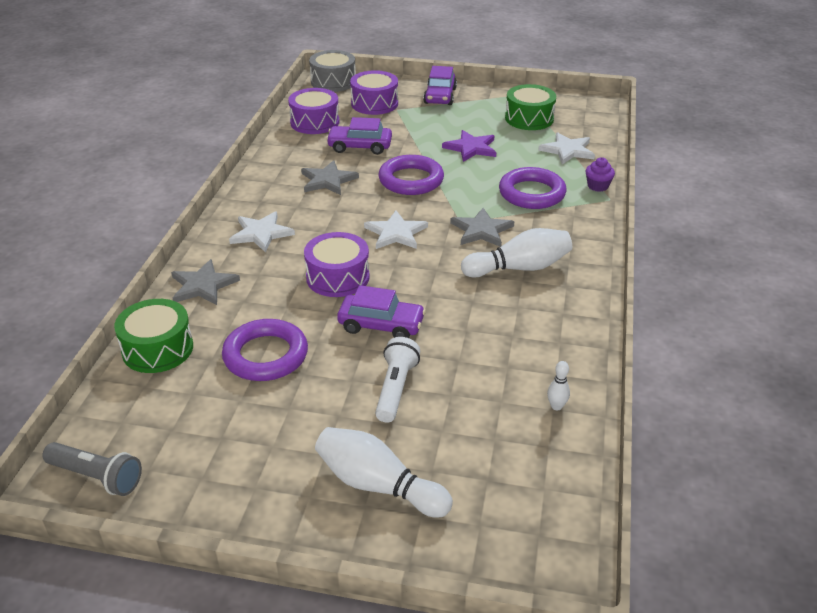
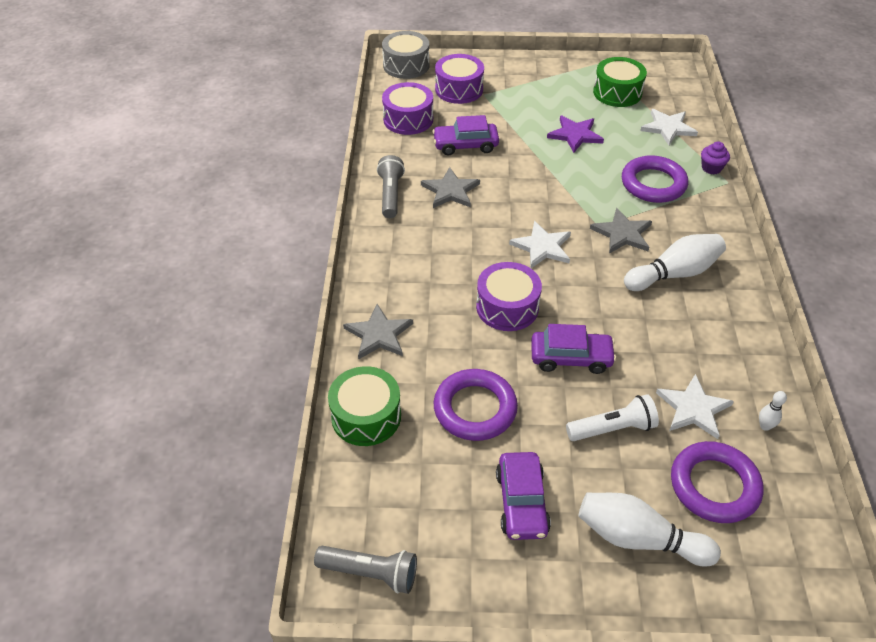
camera: 10 degrees left, 10 degrees up
white star [229,211,295,253] -> white star moved to [656,374,734,439]
white flashlight [375,337,420,423] -> white flashlight turned 75 degrees clockwise [566,394,659,441]
purple ring [378,155,444,195] -> purple ring moved to [671,441,764,523]
purple car [423,66,457,105] -> purple car moved to [496,452,551,540]
none -> grey flashlight [377,155,405,218]

